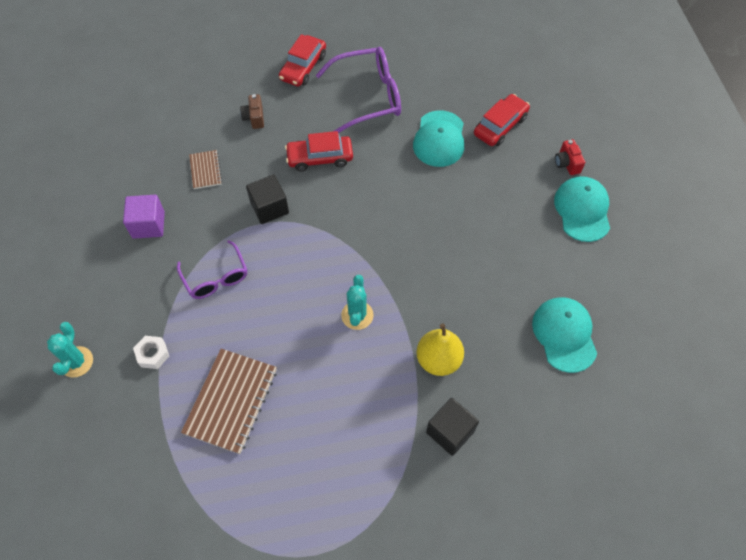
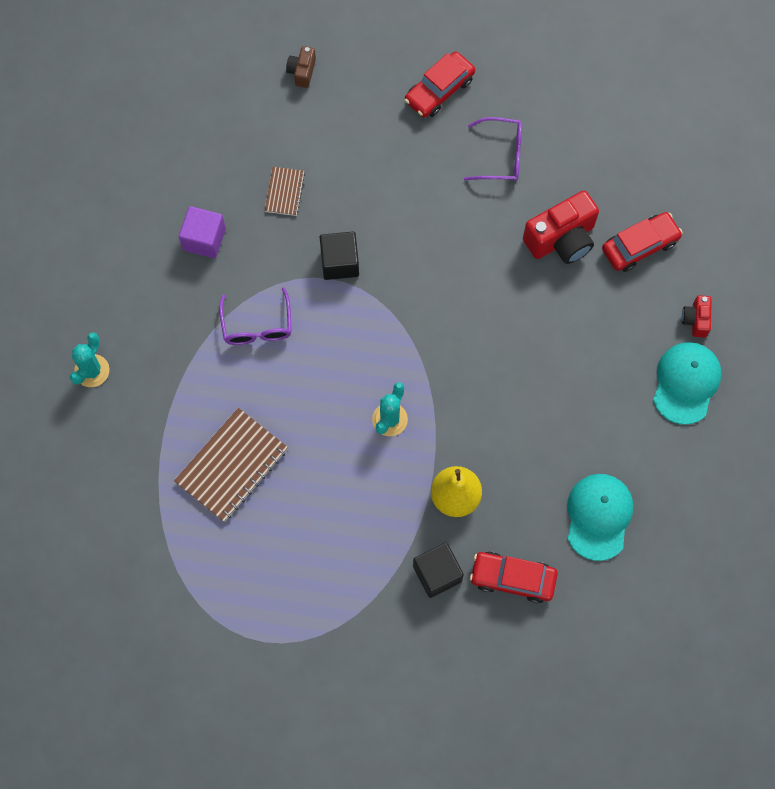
camera: 20 degrees right, 10 degrees up
white nut [133,336,169,369] -> none
brown camera [240,94,264,129] -> brown camera moved to [286,46,316,88]
red car [285,131,353,172] -> red car moved to [470,552,558,603]
purple glasses [316,47,401,133] -> purple glasses [464,117,522,181], size x0.64
turquoise cap [413,110,464,167] -> red camera [523,191,599,264]

